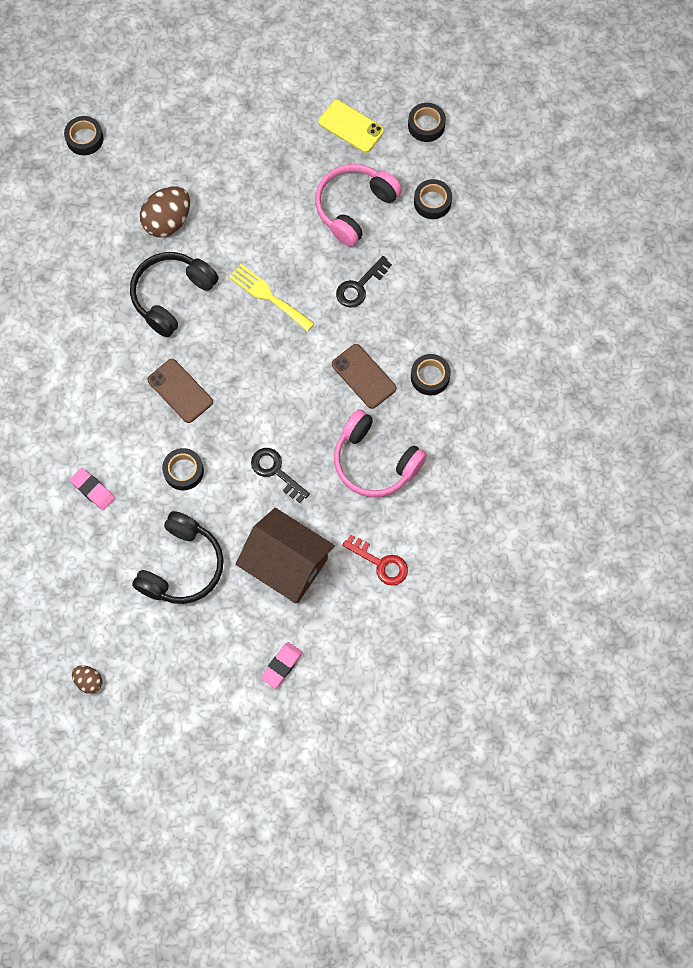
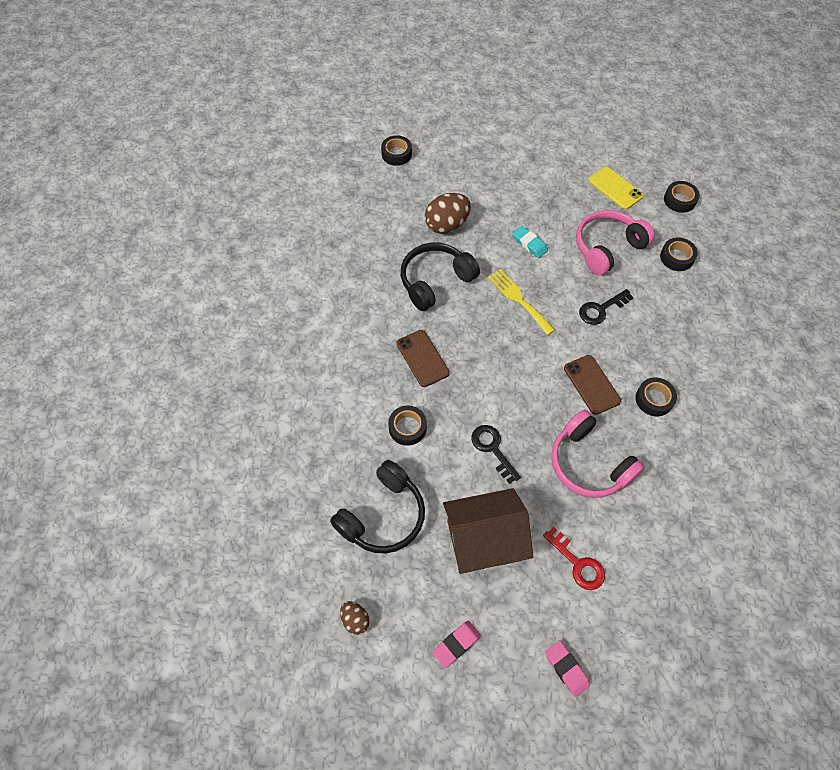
camera: 15 degrees right, 10 degrees down
pink eraser [70,468,115,510] -> pink eraser moved to [545,641,590,697]
brown egg [72,665,103,694] -> brown egg moved to [340,601,370,635]
brown house [236,508,335,603] -> brown house turned 60 degrees counterclockwise [443,488,533,574]
none -> turquoise eraser [512,226,548,258]

